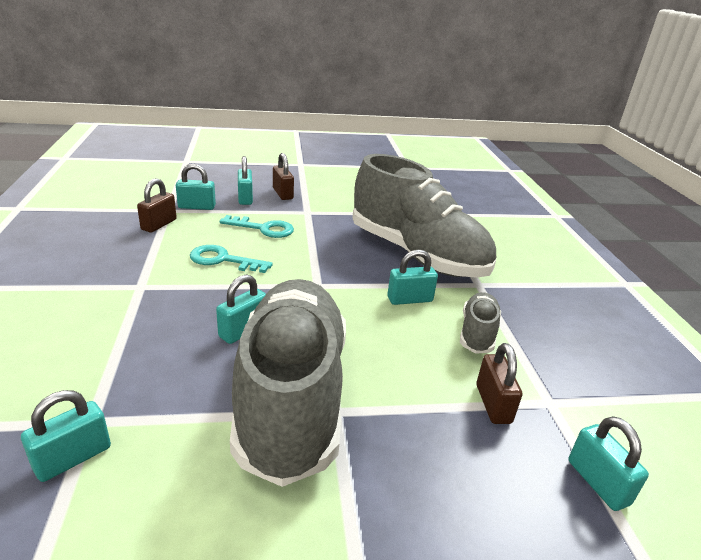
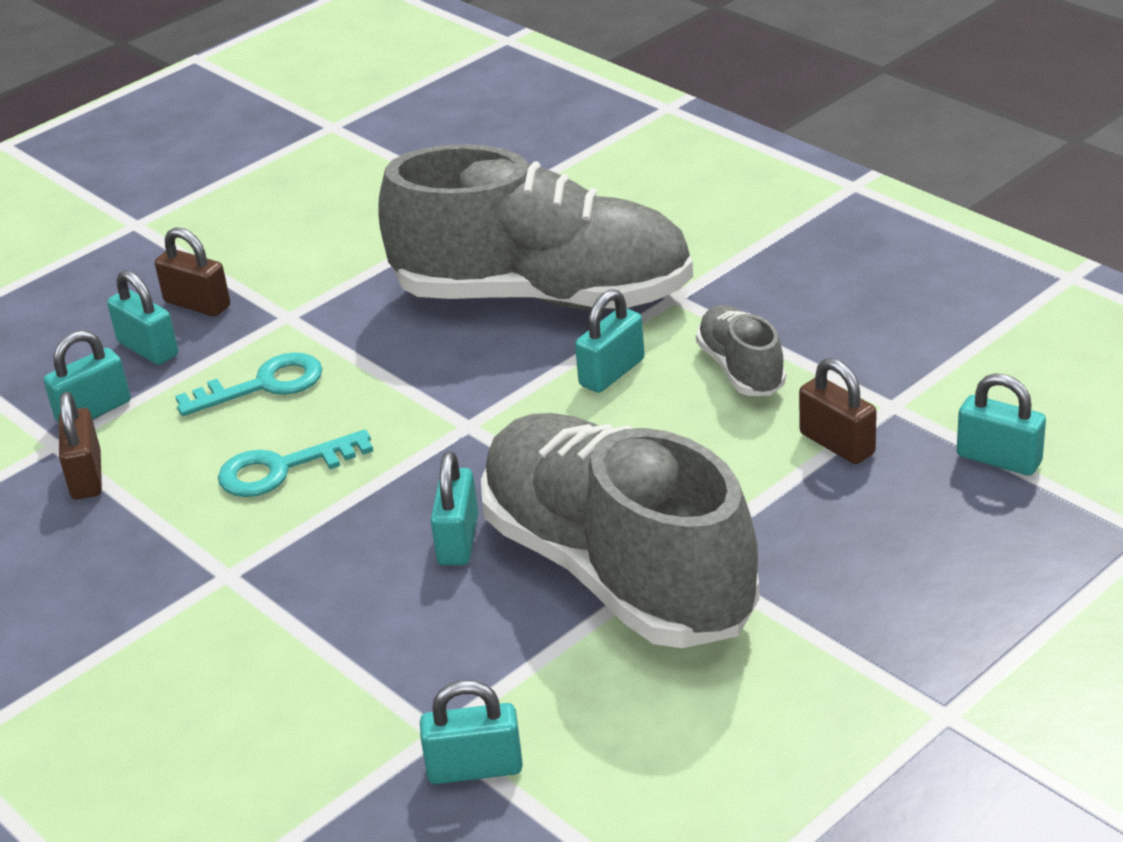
camera: 30 degrees left, 5 degrees up
turquoise padlock [21,390,111,482] -> turquoise padlock turned 75 degrees clockwise [420,680,523,784]

